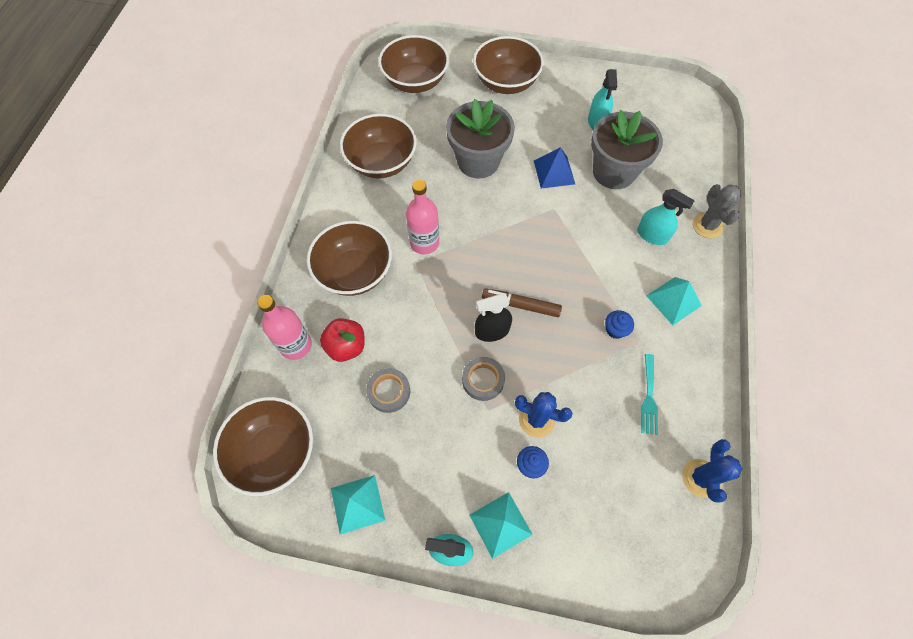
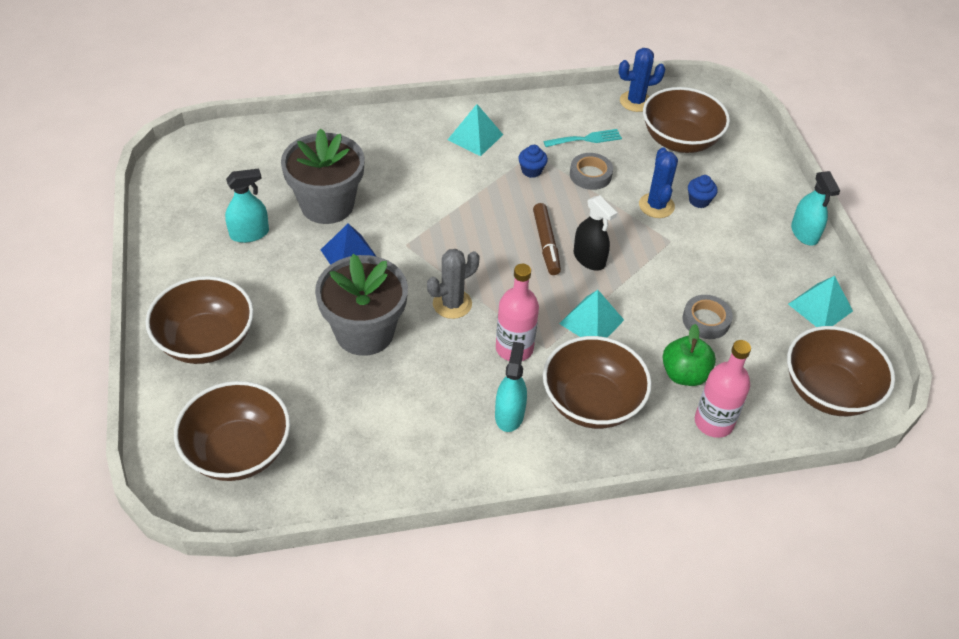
camera: 115 degrees left, 15 degrees down
red apple [320,318,365,362] -> green apple [663,324,716,386]
brown bowl [340,114,417,179] -> brown bowl moved to [643,87,730,153]
grey tape [462,357,505,401] -> grey tape moved to [570,153,613,190]
turquoise pyramid [469,492,533,559] -> turquoise pyramid moved to [559,290,624,338]
turquoise spray bottle [637,189,695,245] -> turquoise spray bottle moved to [495,342,527,432]
grey cactus [693,184,741,238] -> grey cactus moved to [427,249,480,319]

